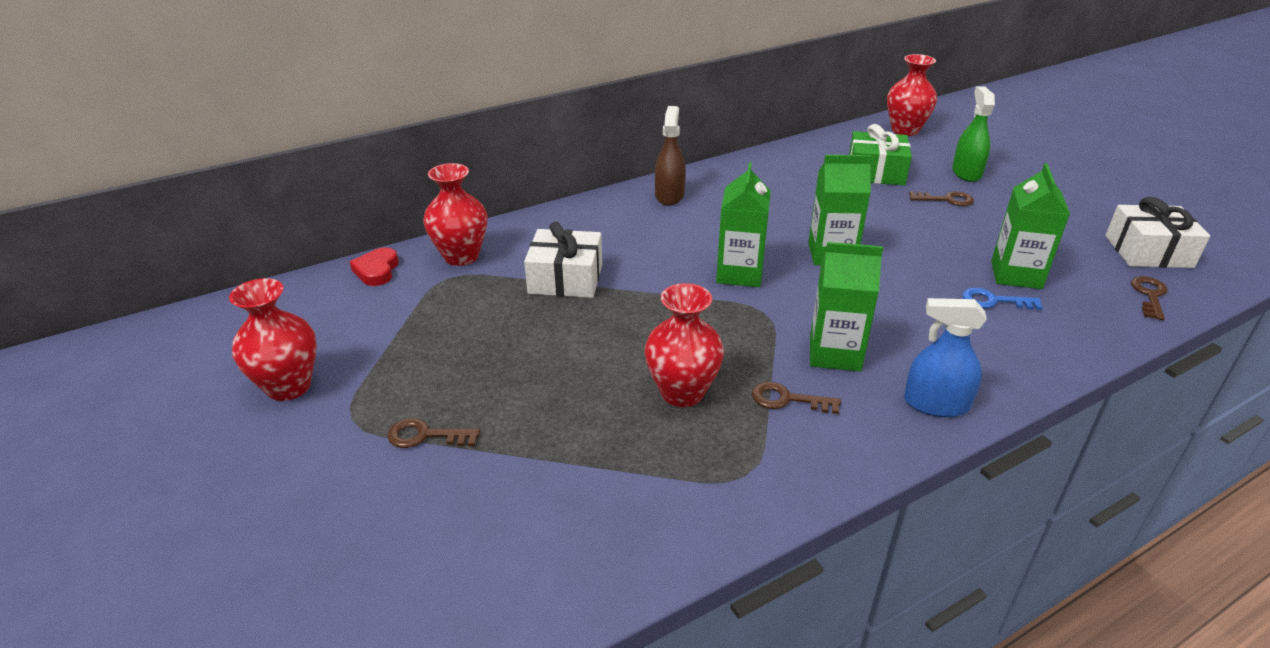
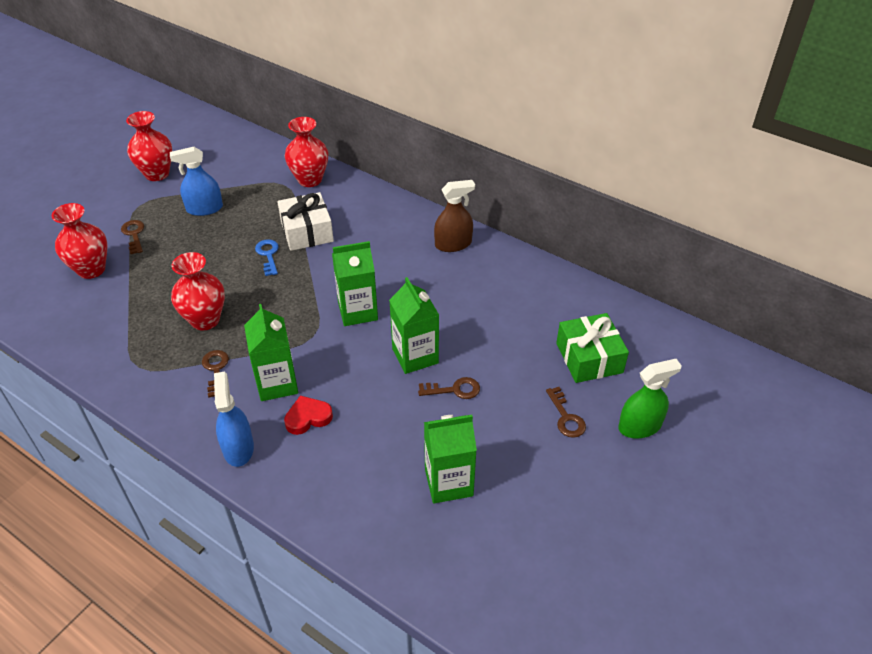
camera: 65 degrees right, 10 degrees up
red heart [350,247,399,286] -> red heart moved to [284,395,333,435]
red vase [887,54,937,136] -> red vase moved to [52,203,108,279]
blue key [963,288,1043,310] -> blue key moved to [255,239,279,276]
white gift [1105,197,1210,268] -> none
brown key [1131,276,1168,320] -> brown key moved to [418,377,480,399]
none -> blue spray bottle [170,147,223,216]

